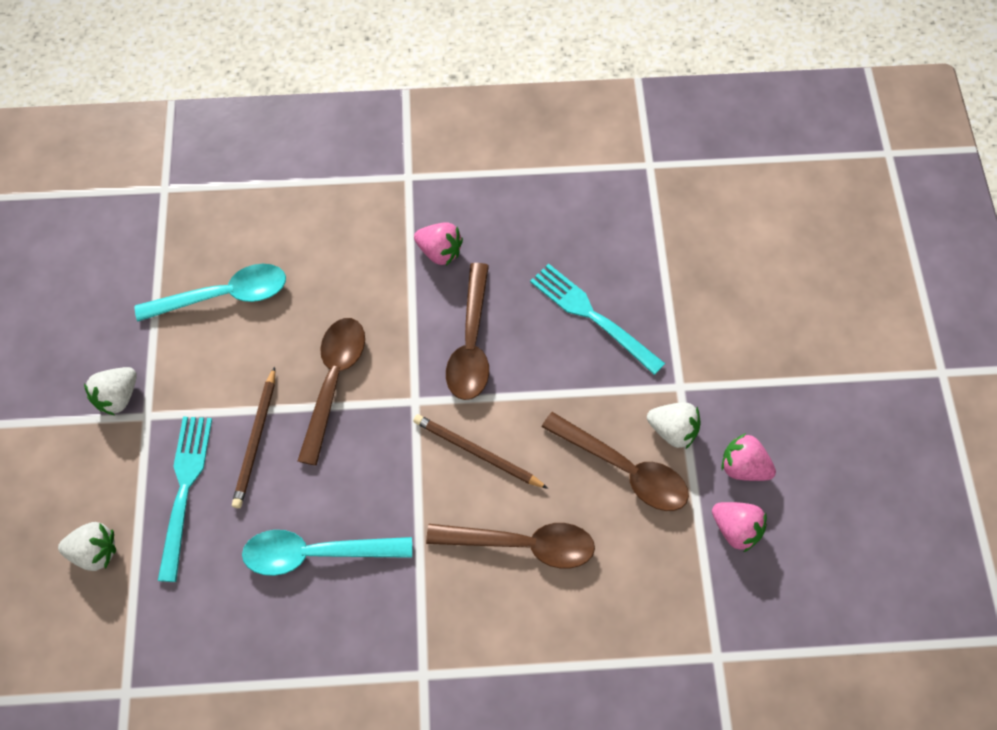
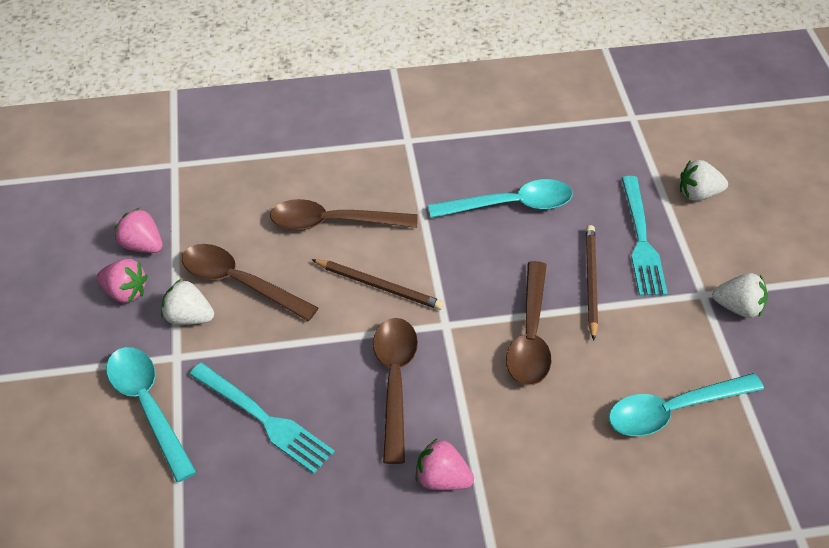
camera: 175 degrees right, 15 degrees down
white strawberry [84,367,137,416] -> white strawberry turned 75 degrees clockwise [712,273,768,318]
none -> turquoise spoon [106,347,197,482]

